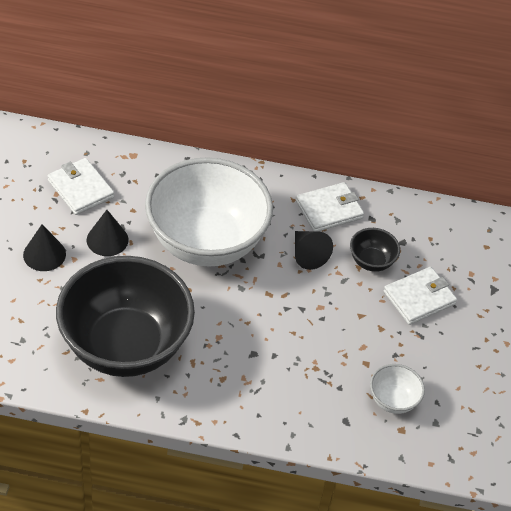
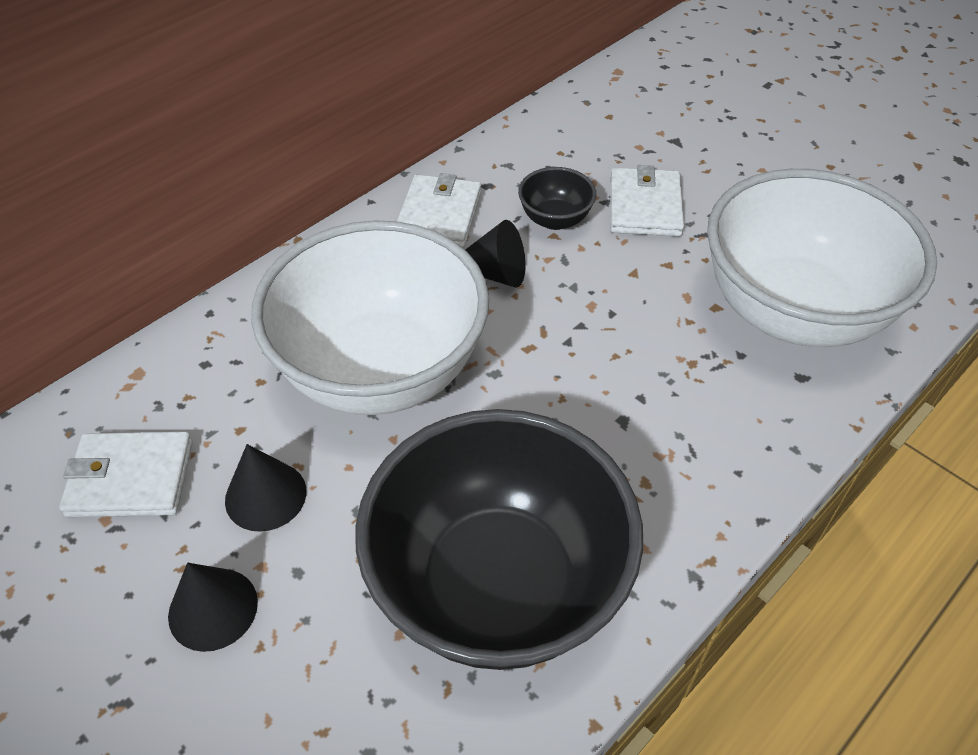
camera: 50 degrees left, 0 degrees up
white bowl [370,364,425,414] -> white bowl [707,169,937,347], size x2.47

